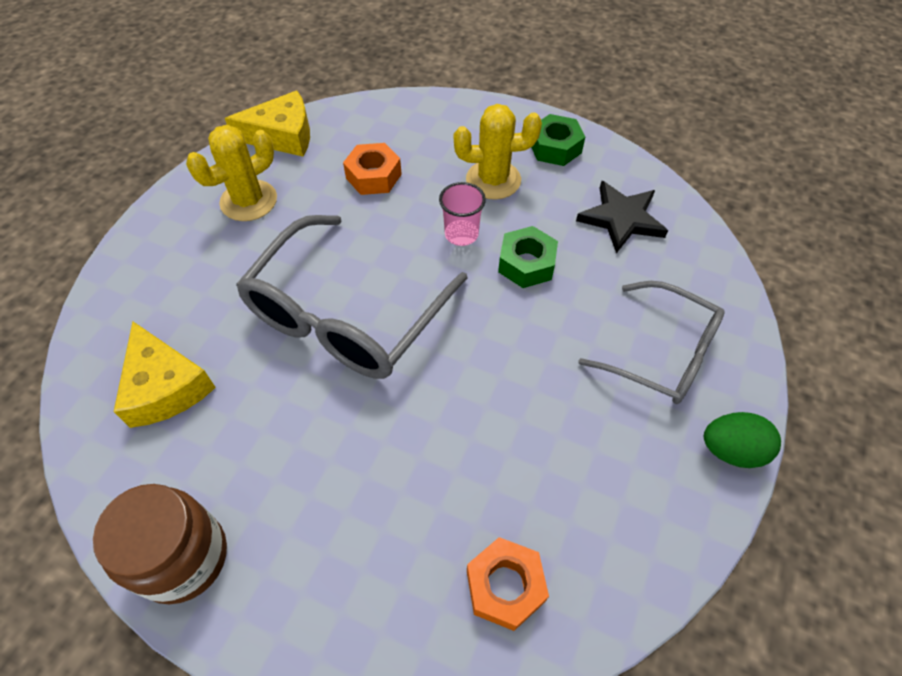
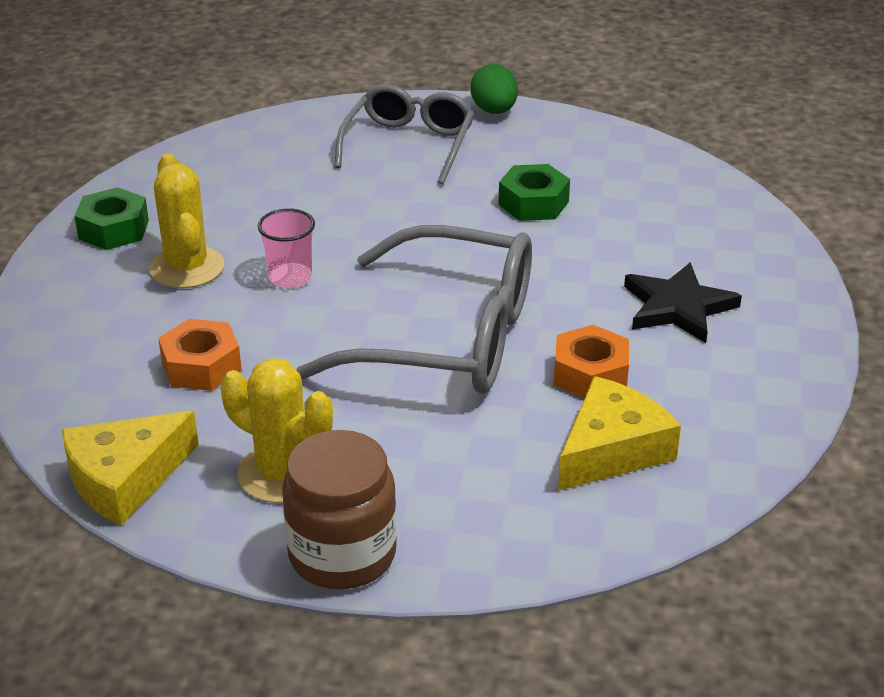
camera: 105 degrees left, 20 degrees down
brown jar [93,484,227,604] -> brown jar moved to [282,430,397,589]
yellow cheese [225,90,310,156] -> yellow cheese turned 105 degrees counterclockwise [61,411,199,526]
orange nut [467,537,549,631] -> orange nut moved to [554,325,629,398]
green nut [498,226,558,288] -> green nut moved to [498,164,570,221]
black star [576,181,668,253] -> black star moved to [624,262,742,343]

